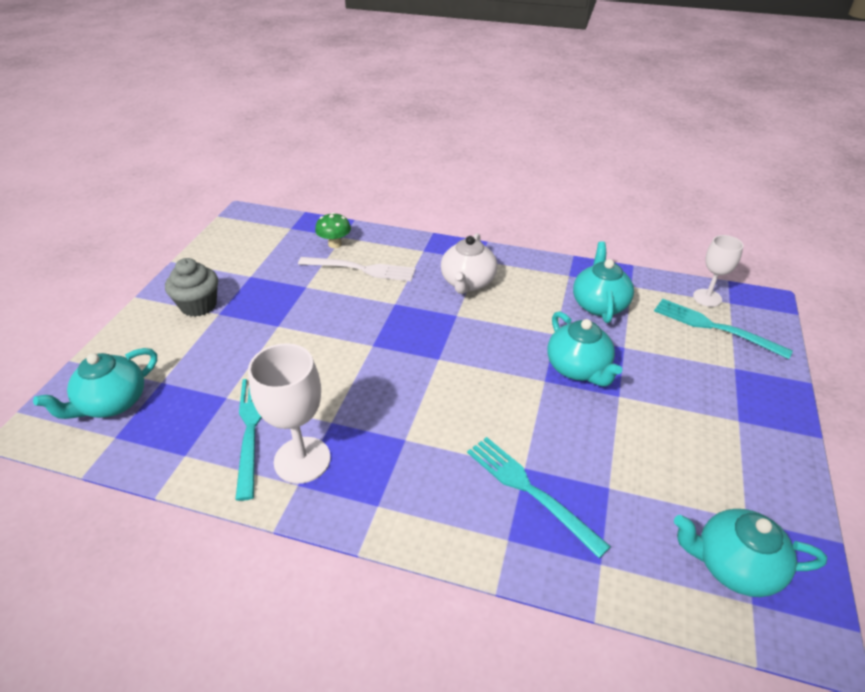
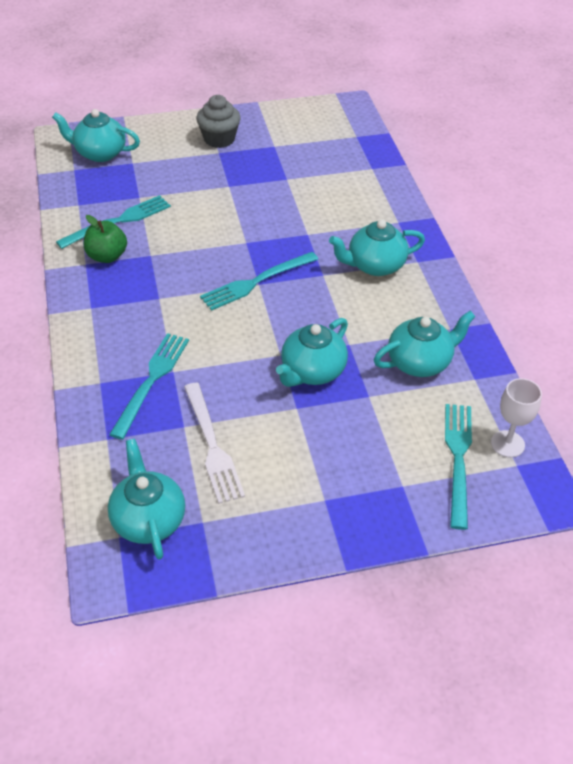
camera: 60 degrees right, 5 degrees up
white goblet [248,343,331,484] -> green apple [84,215,127,263]
white fork [298,257,416,281] -> white fork moved to [184,383,245,504]
green mushroom [315,212,351,248] -> none
white teapot [441,233,497,294] -> turquoise teapot [329,219,425,276]
none -> turquoise fork [200,252,318,311]

